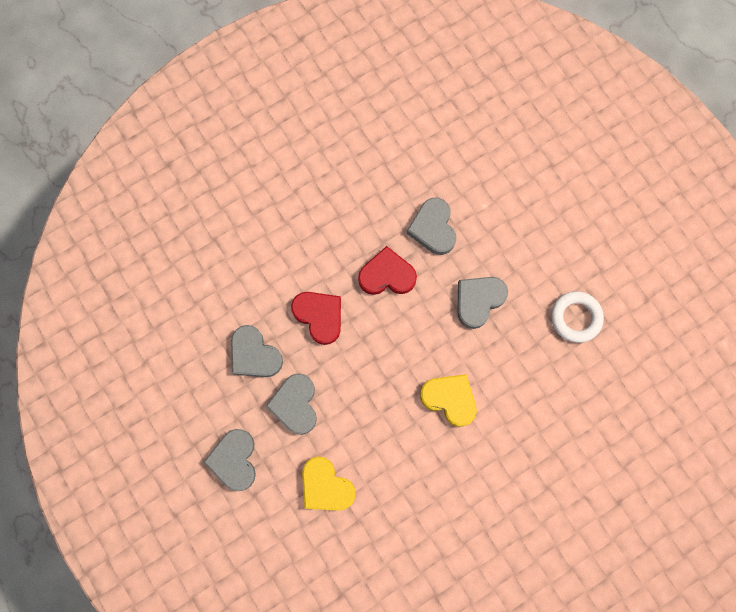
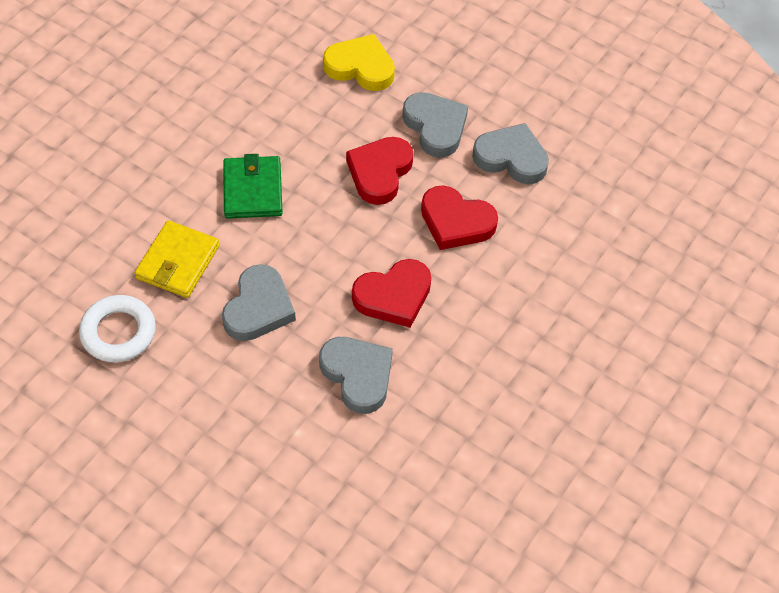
camera: 155 degrees right, 20 degrees down
grey heart [204,429,256,491] -> none
yellow heart [420,374,477,427] -> green wallet [223,154,283,219]
none -> yellow wallet [135,221,220,298]
none -> red heart [346,137,413,205]

